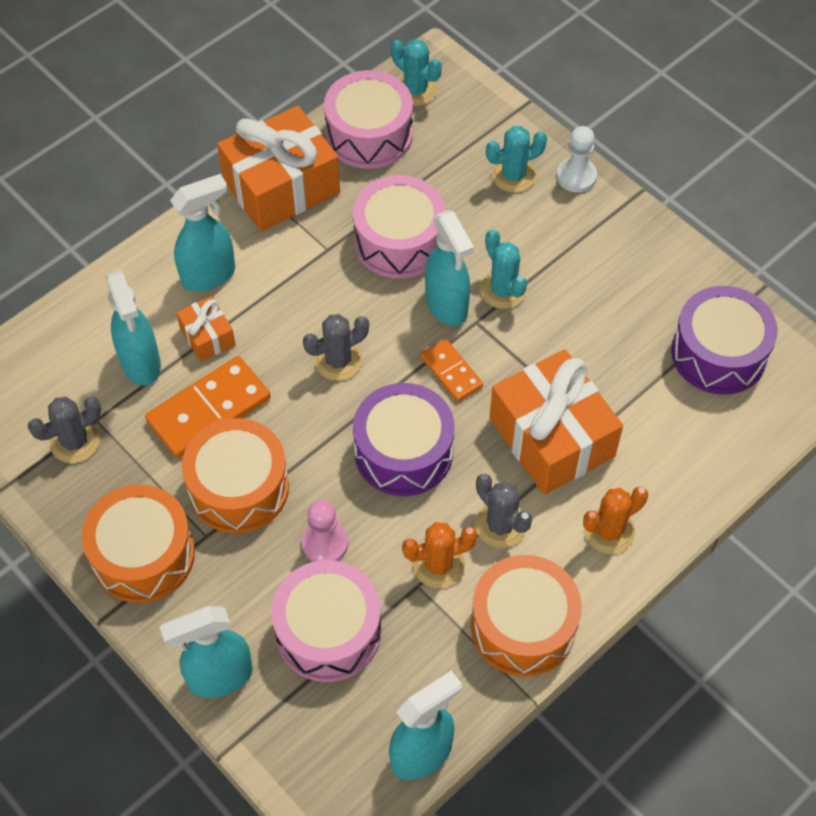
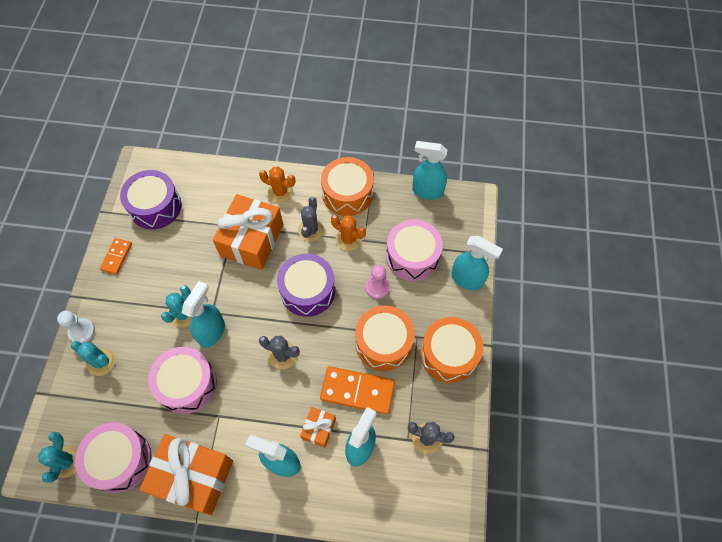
camera: 130 degrees left, 5 degrees up
orange domino [420,339,483,402] -> orange domino moved to [100,238,132,275]

